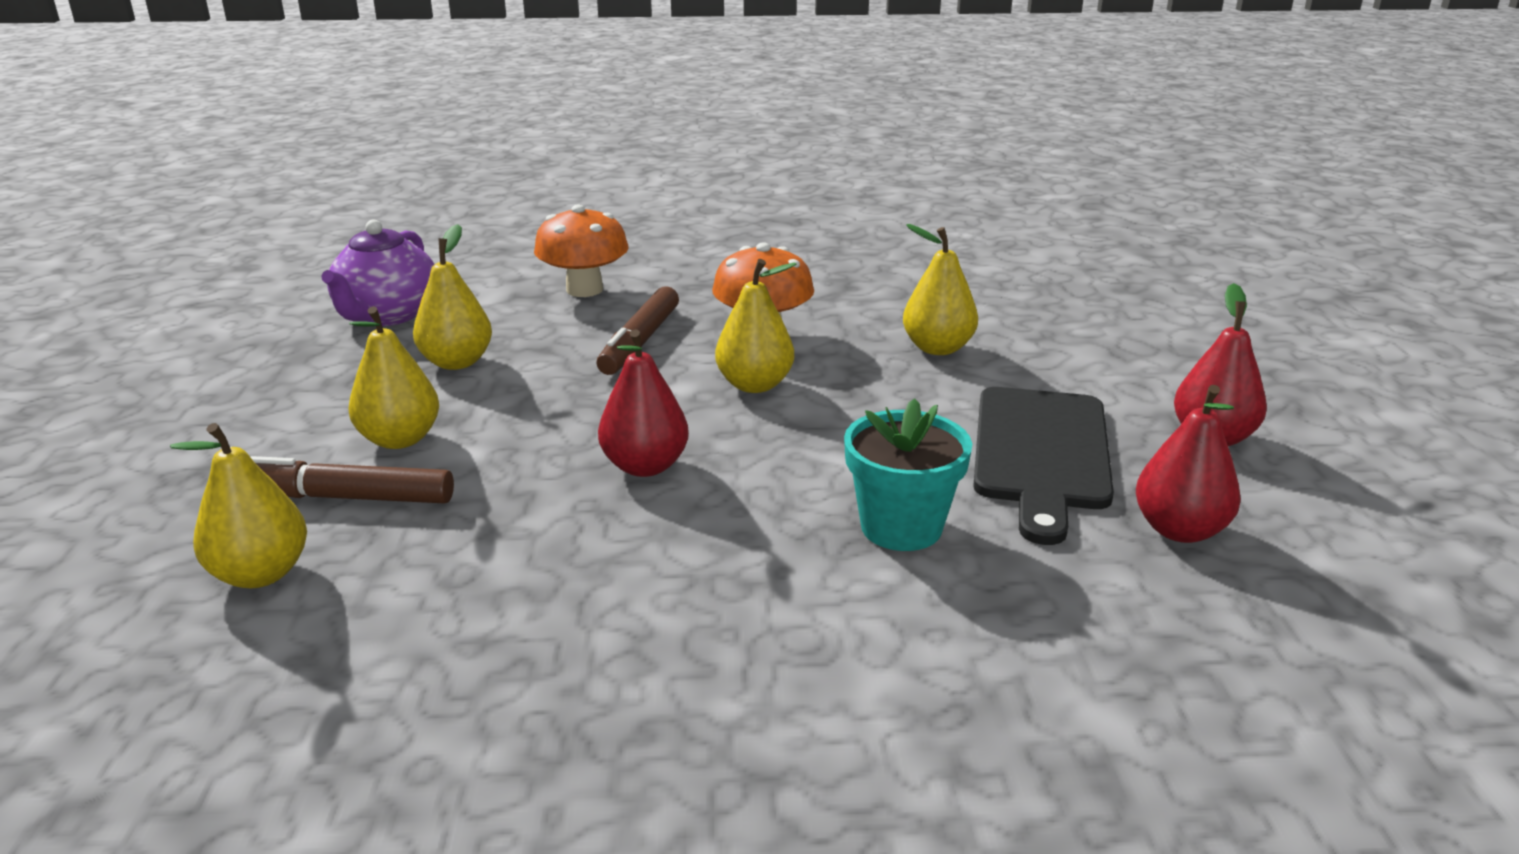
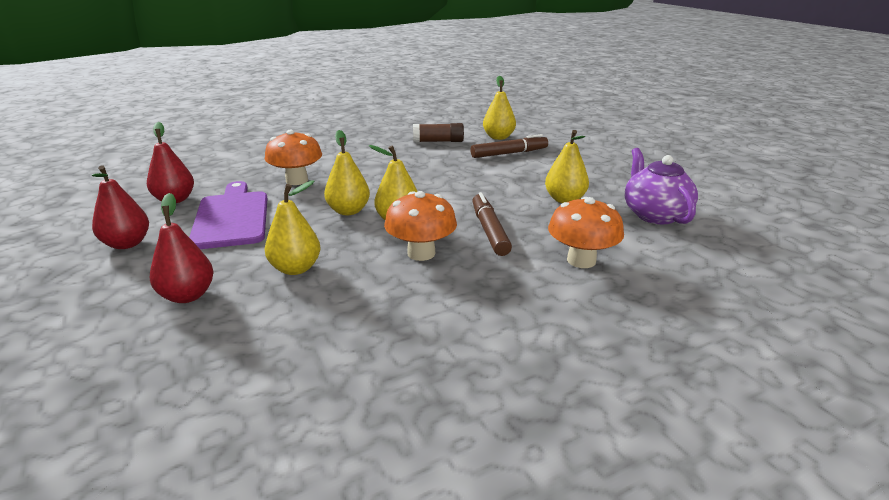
camera: 155 degrees right, 0 degrees up
yellow pear [348,306,439,449] -> yellow pear moved to [324,130,370,215]
red pear [598,329,689,477] -> red pear moved to [150,193,214,303]
turquoise flower pot [844,399,972,551] -> orange mushroom [265,130,322,185]
black cutting board [973,387,1114,545] -> purple cutting board [189,181,267,249]
none -> brown glue stick [413,123,464,142]

